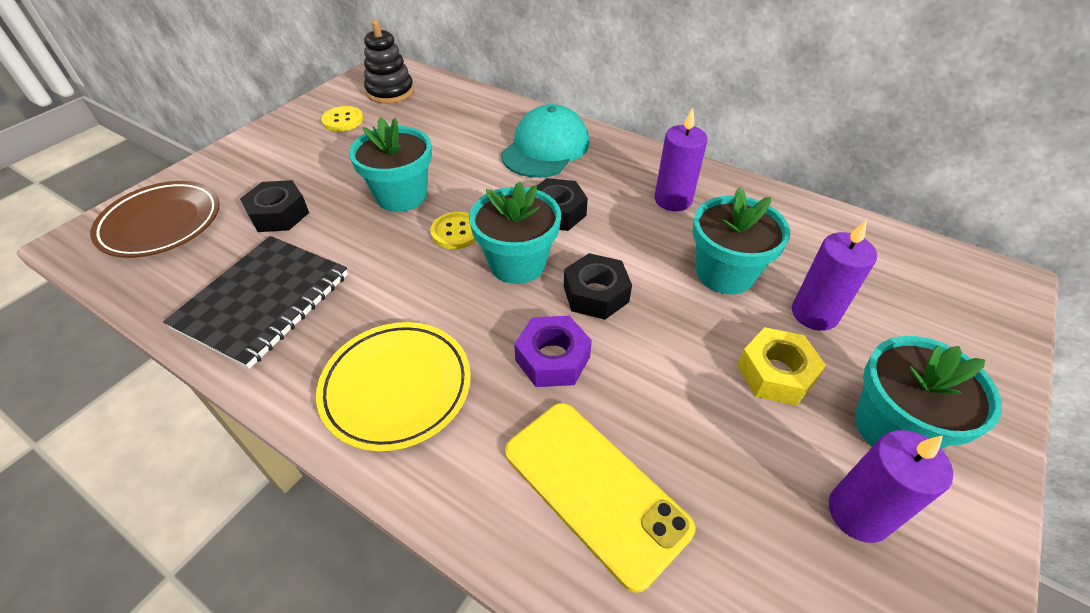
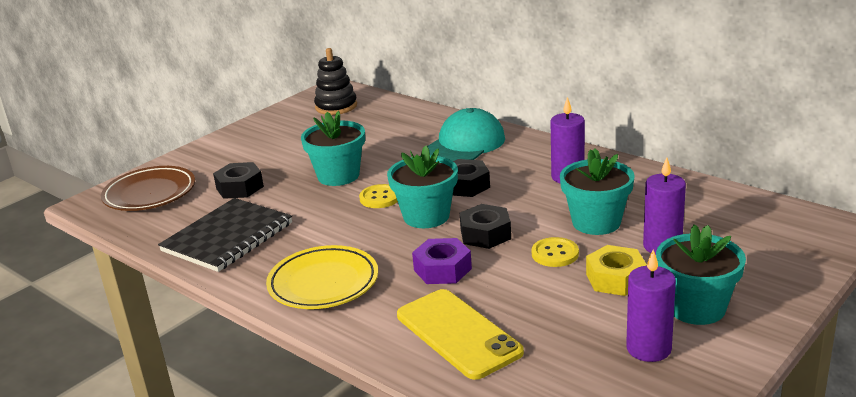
camera: 10 degrees right, 20 degrees down
yellow button [321,106,364,132] -> yellow button moved to [532,237,579,267]

